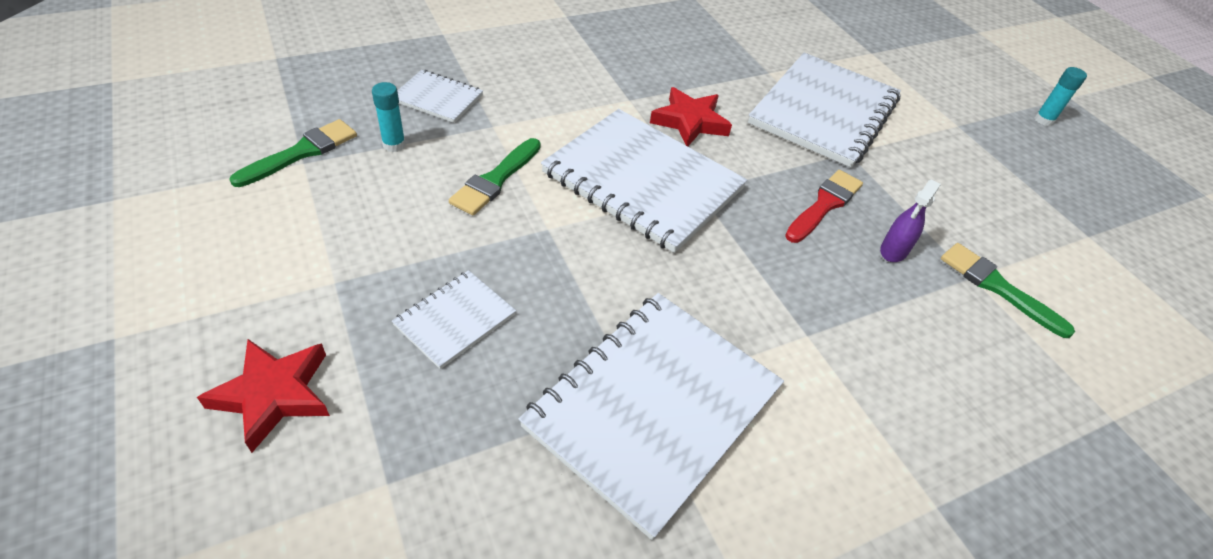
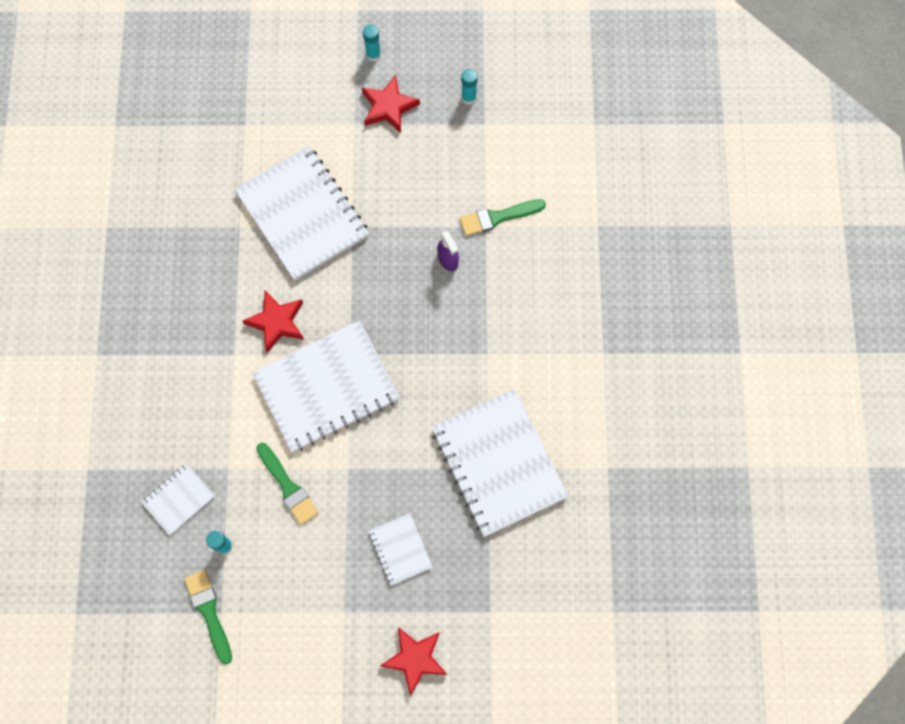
camera: 60 degrees left, 25 degrees up
red brush [785,170,863,243] -> none
none -> red star [362,75,420,133]
none -> turquoise glue stick [461,69,478,105]

